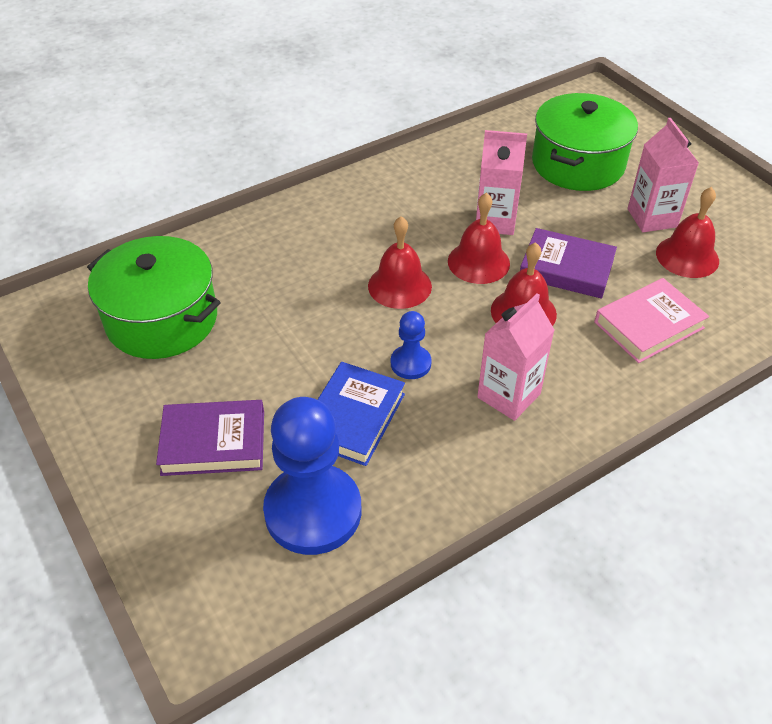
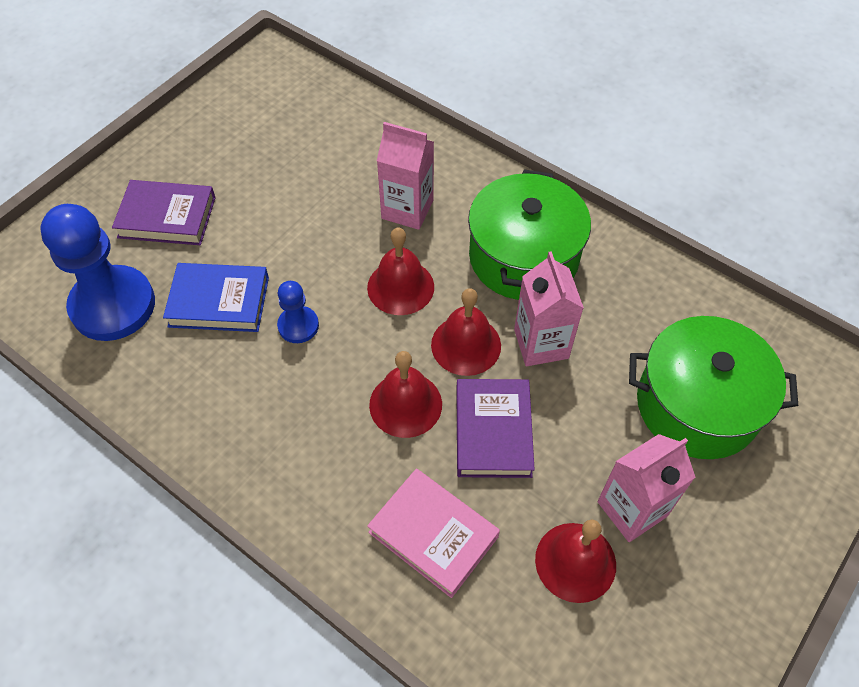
camera: 70 degrees right, 10 degrees up
green pot [87,236,221,359] -> green pot moved to [468,169,591,300]
purple book [156,400,264,476] -> purple book turned 60 degrees counterclockwise [112,180,216,245]
pink carton [477,293,554,421] -> pink carton moved to [377,122,434,230]

